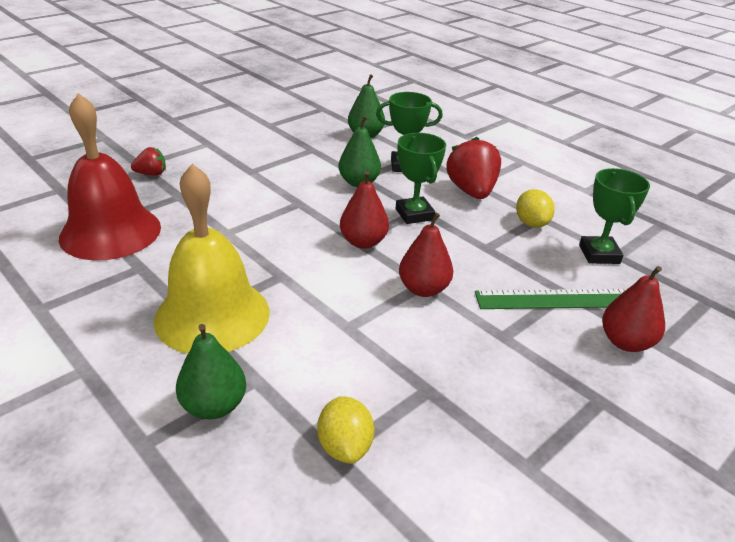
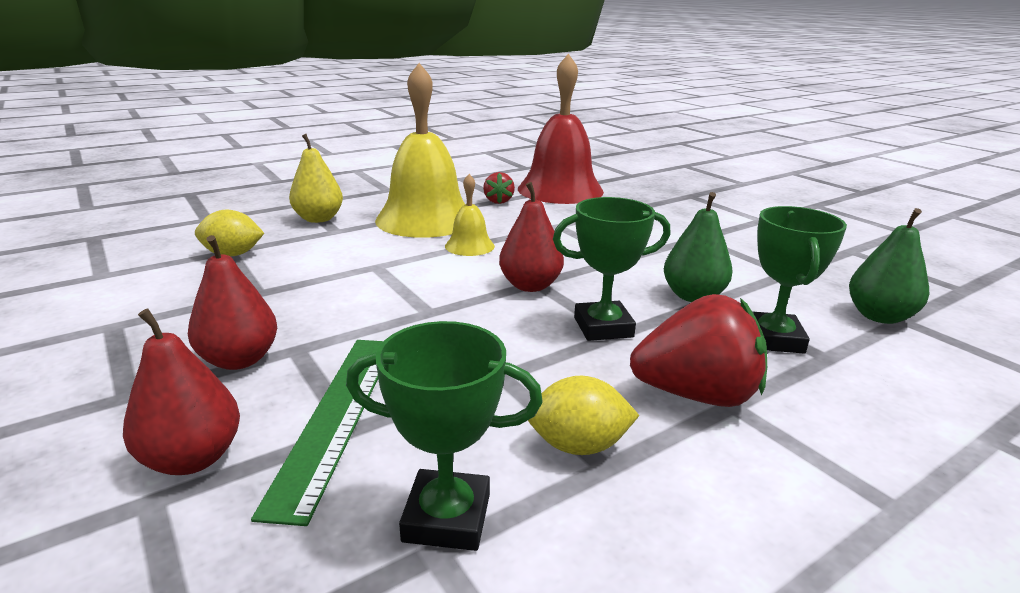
camera: 100 degrees right, 10 degrees down
red strawberry [131,147,166,176] -> red strawberry moved to [483,172,515,204]
green pear [176,324,246,419] -> yellow pear [289,134,343,223]
red pear [399,213,453,297] -> red pear moved to [188,235,277,370]
none -> yellow bell [445,174,495,256]

